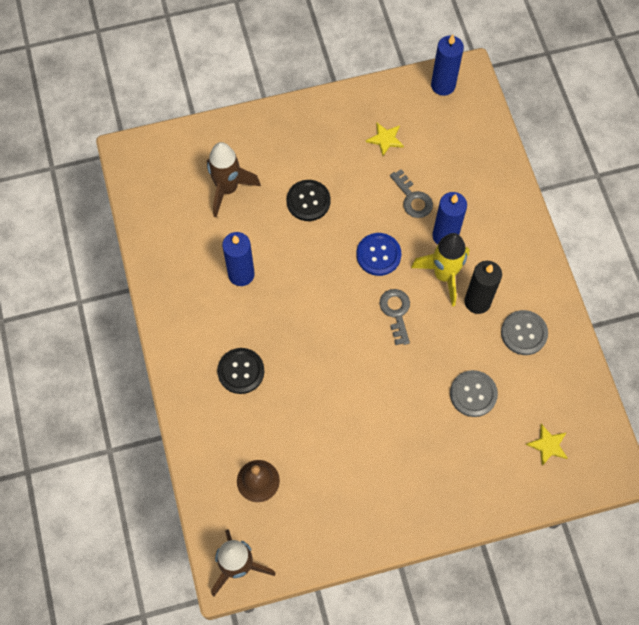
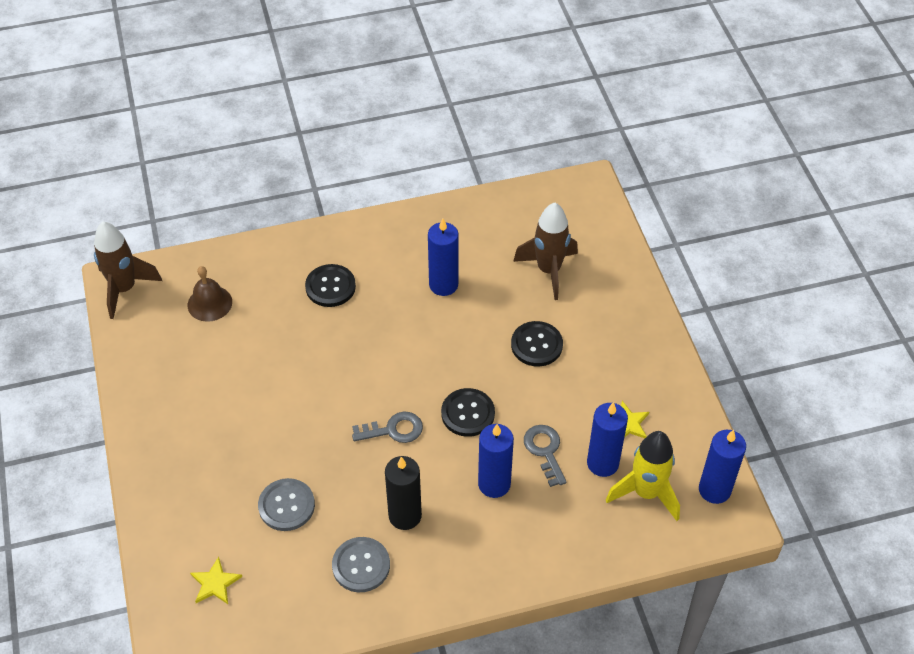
camera: 90 degrees right, 15 degrees down
blue button [356,233,401,276] -> black button [441,388,495,437]
grey key [390,169,433,218] -> grey key turned 105 degrees clockwise [524,425,567,487]
yellow rocket [411,233,469,306] -> yellow rocket moved to [606,431,680,521]
none -> blue candle [587,402,628,477]

